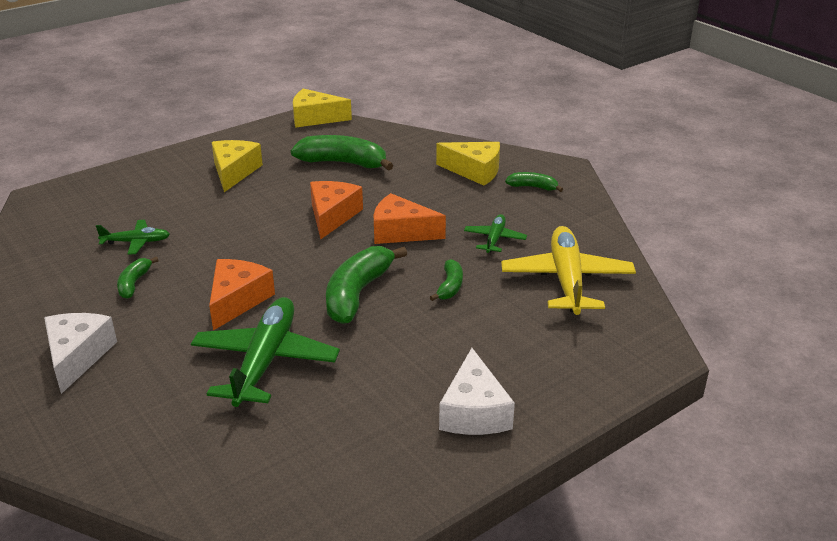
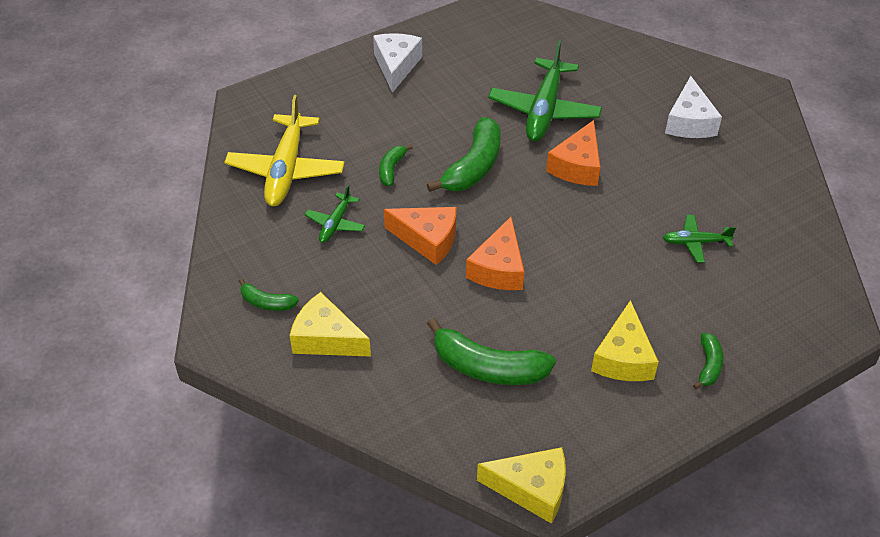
camera: 175 degrees left, 15 degrees up
green banana [117,257,159,299] -> green banana moved to [693,332,724,390]

